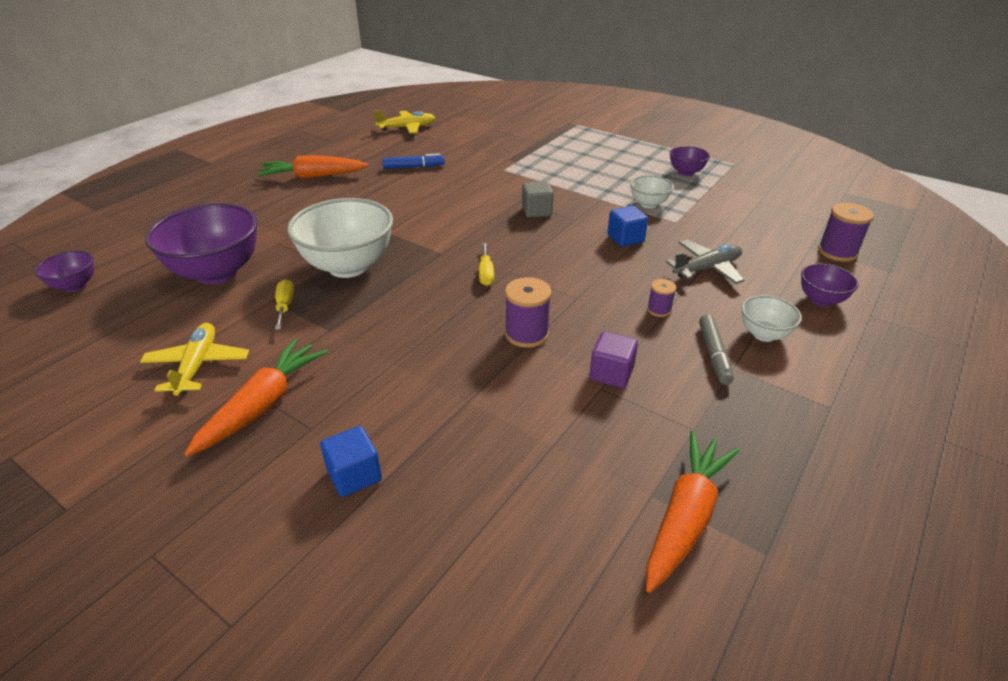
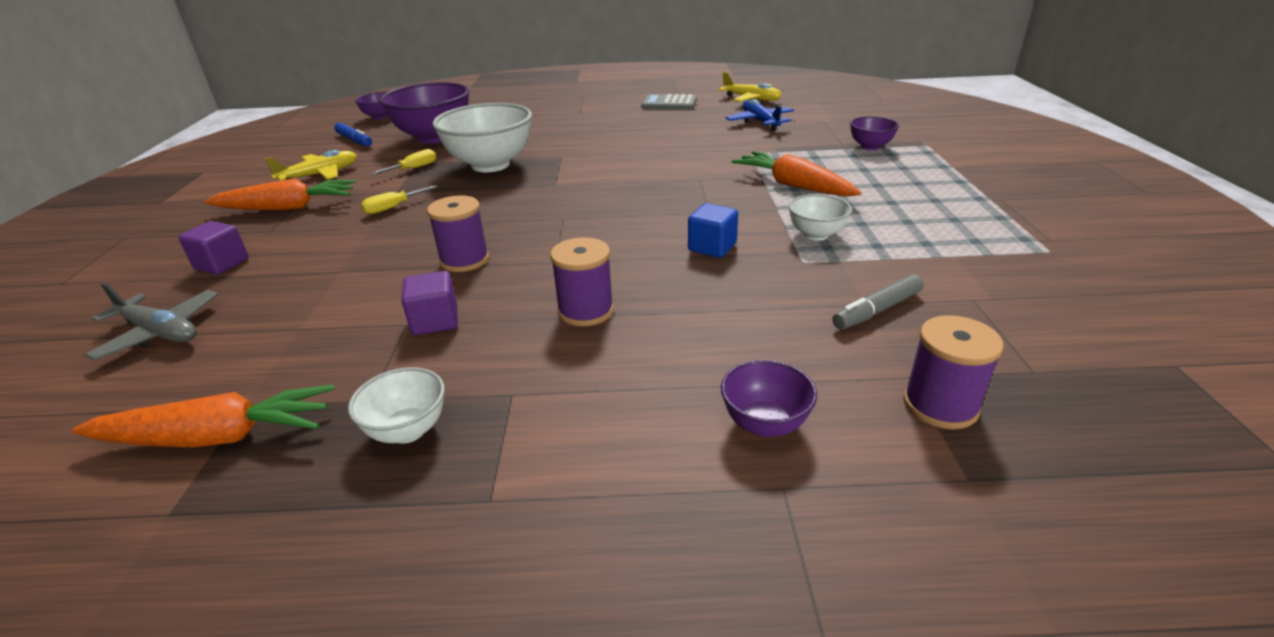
camera: 55 degrees right, 5 degrees down
orange carrot [258,155,368,179] -> orange carrot moved to [732,151,861,197]
blue cube [320,426,382,497] -> purple cube [179,221,249,275]
blue marker [382,153,445,169] -> blue marker moved to [334,122,372,146]
yellow screwdriver [479,243,494,286] -> yellow screwdriver moved to [361,185,437,214]
grey cube [522,181,554,218] -> none
purple spool [647,279,676,317] -> purple spool [550,237,614,326], size x1.75
grey plane [666,240,745,284] -> grey plane moved to [84,282,218,361]
purple bowl [670,146,710,176] -> purple bowl moved to [850,116,899,150]
grey marker [699,315,734,385] -> grey marker moved to [832,274,924,330]
white bowl [741,295,802,342] -> white bowl moved to [348,367,445,444]
none -> grey calculator [641,94,697,110]
none -> blue plane [726,99,794,131]

